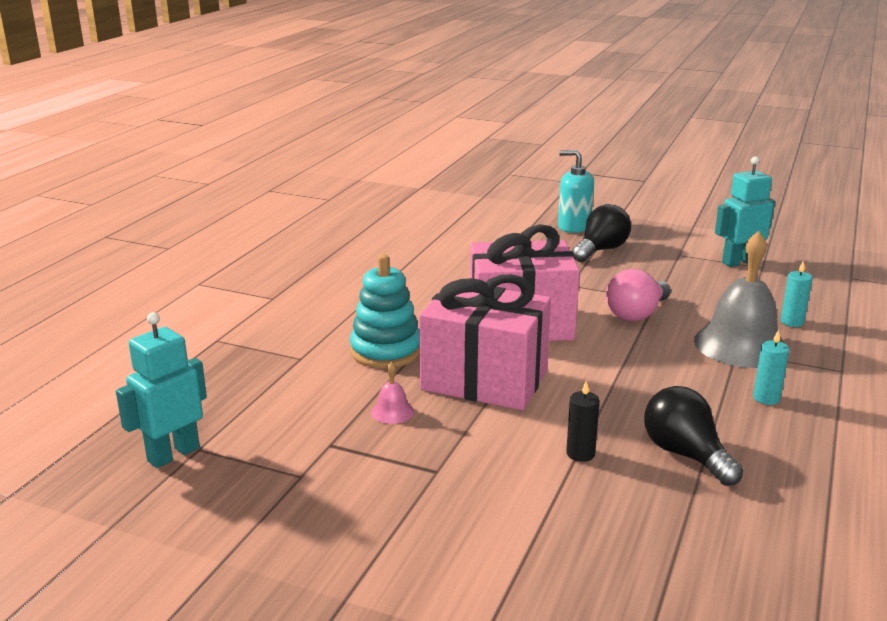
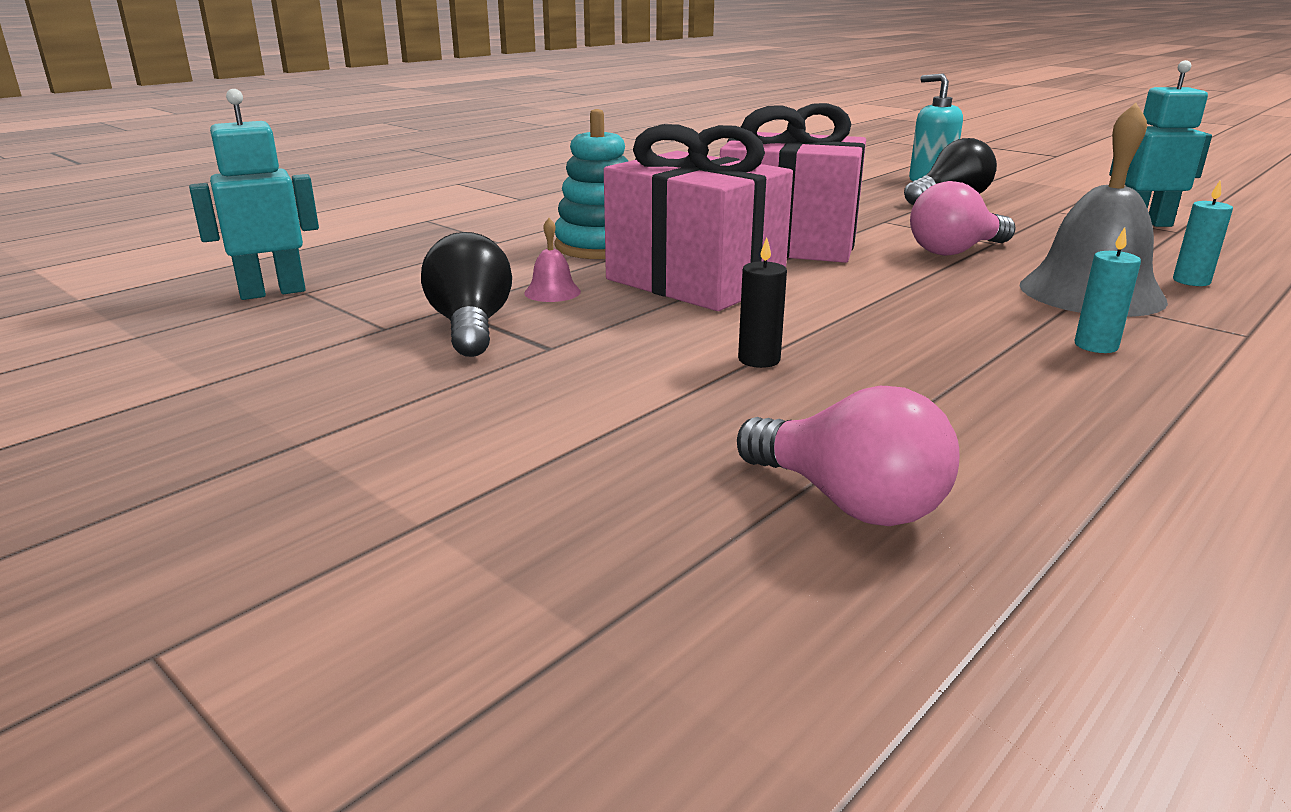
camera: 20 degrees right, 0 degrees up
black light bulb [644,386,743,486] -> black light bulb moved to [421,232,512,357]
none -> pink light bulb [737,386,960,526]

